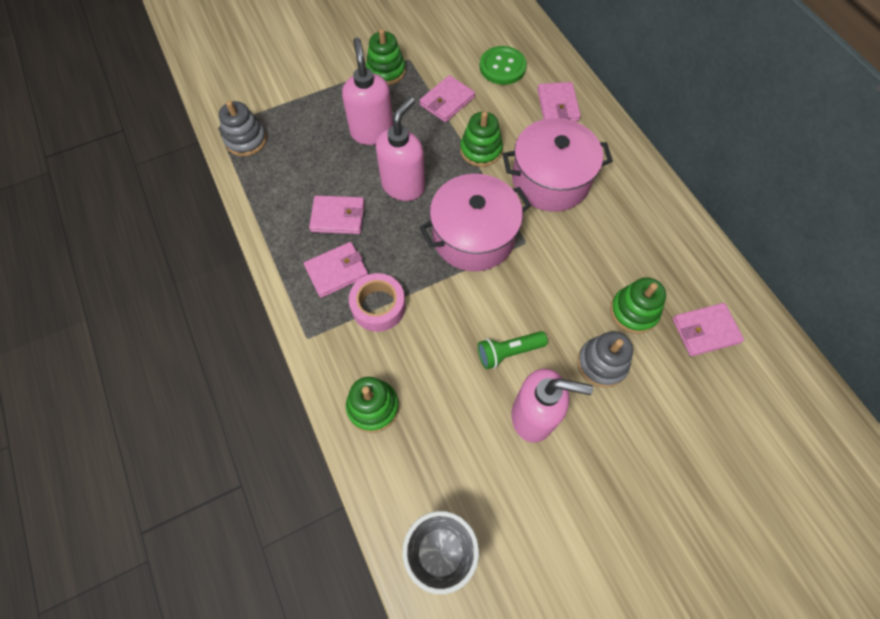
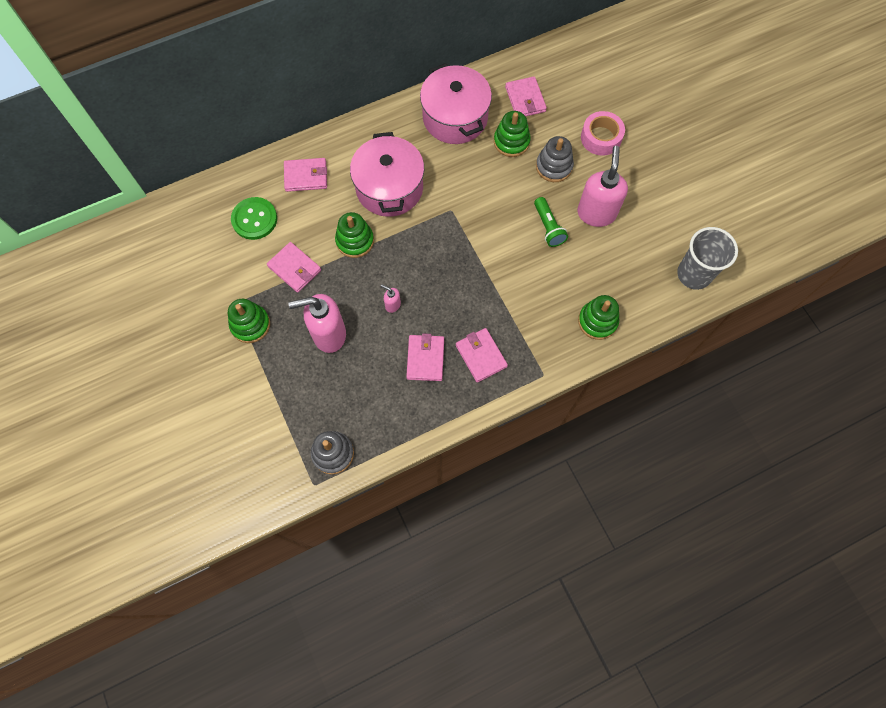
camera: 90 degrees left, 5 degrees up
pink tape [349,273,406,332] -> pink tape moved to [581,111,625,156]
pink soap dispenser [376,96,425,201] -> pink soap dispenser [381,284,401,313], size x0.44
pink pot [419,174,531,272] -> pink pot moved to [420,63,492,144]

